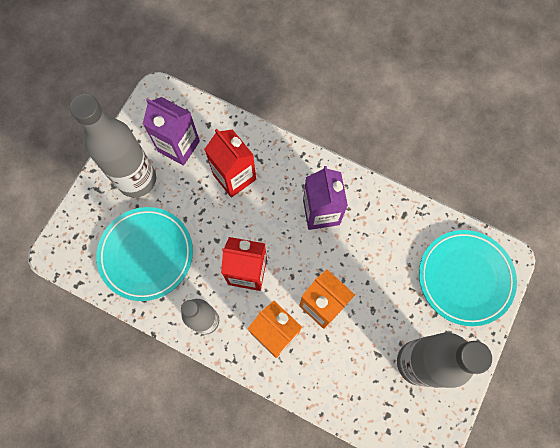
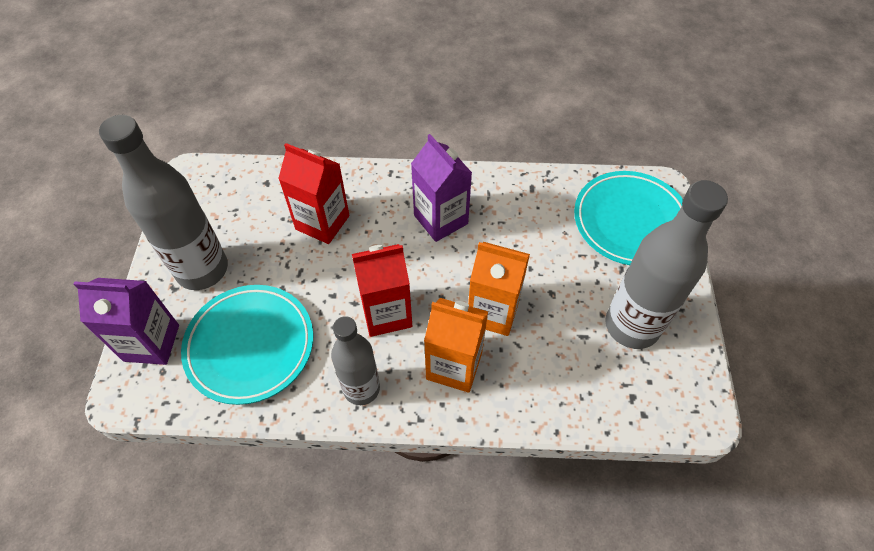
camera: 25 degrees left, 15 degrees down
purple carton [143,97,200,166] -> purple carton moved to [73,278,179,365]

